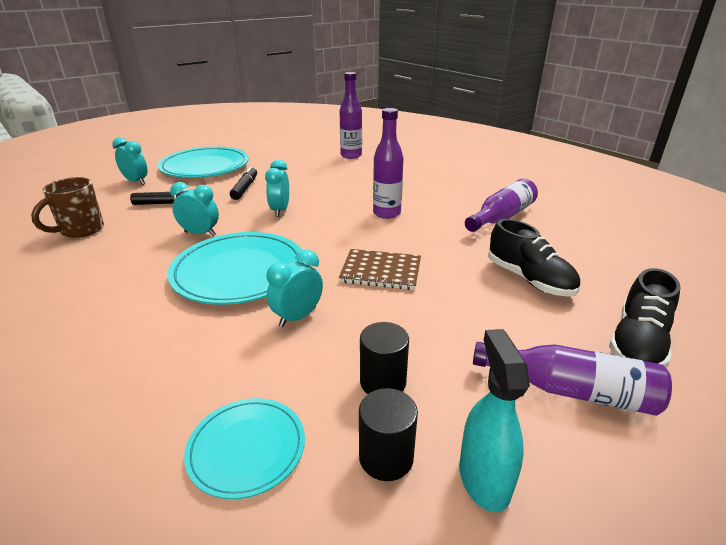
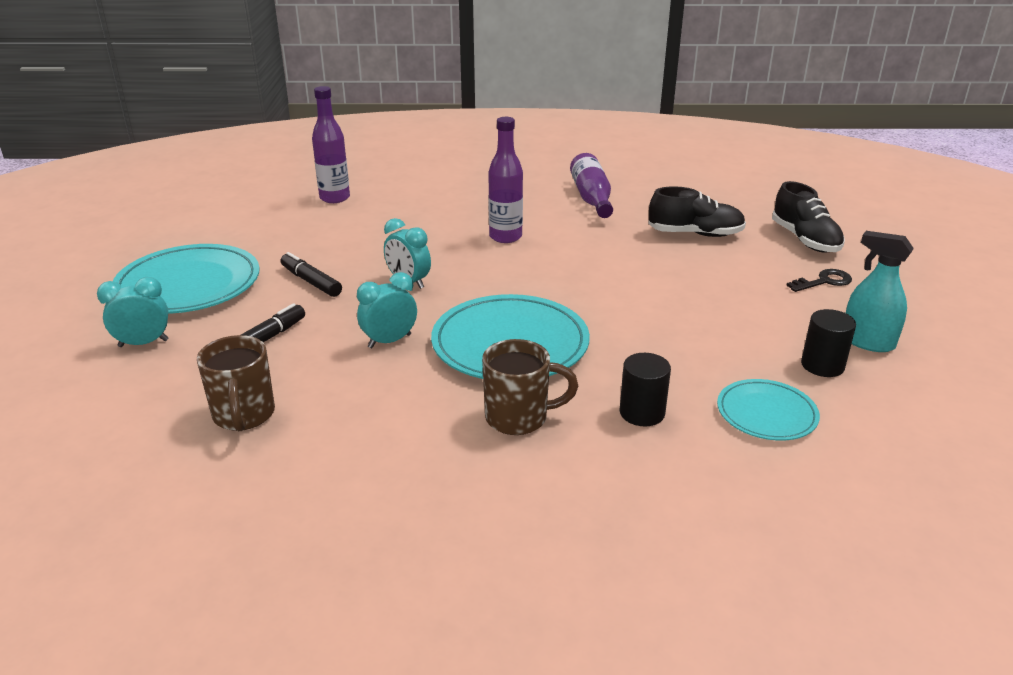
camera: 50 degrees left, 0 degrees up
turquoise clock [266,249,323,327] -> none
brown notebook [339,249,421,290] -> none
black cylinder [360,322,409,394] -> black cylinder moved to [620,353,671,426]
purple bottle [473,342,672,416] -> black key [786,269,852,292]
none -> brown mug [482,339,578,435]

